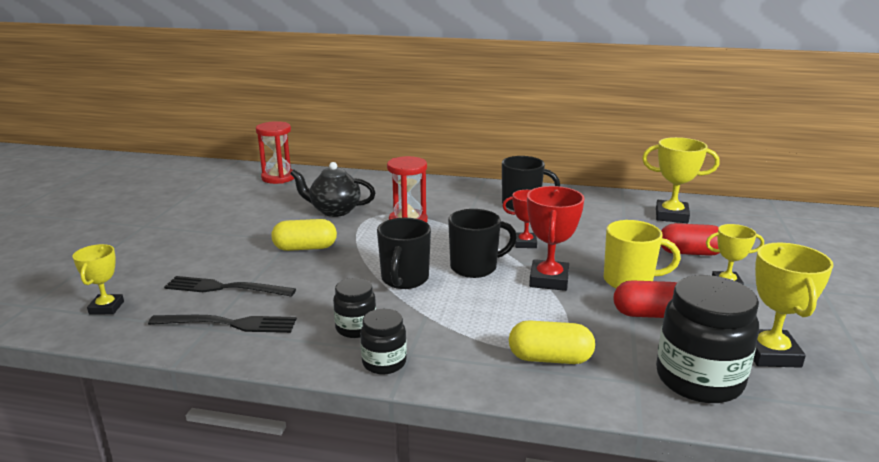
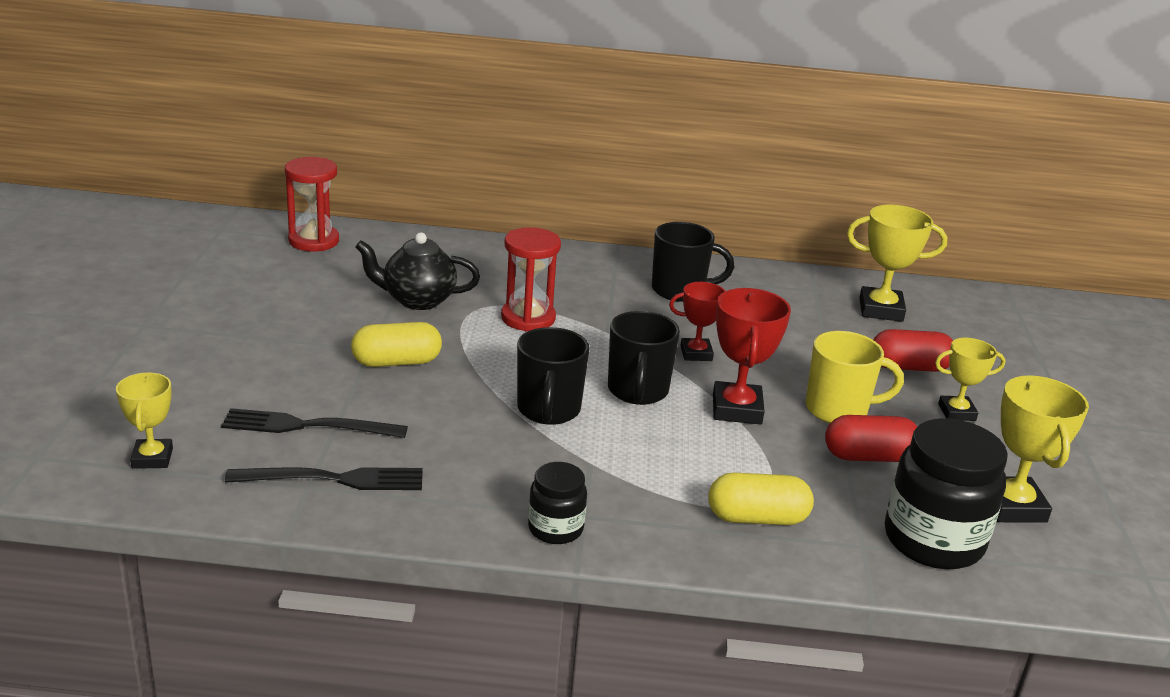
camera: 10 degrees left, 5 degrees up
black jar [333,278,376,338] -> none
black mug [448,209,517,278] -> black mug turned 120 degrees clockwise [608,311,680,405]

